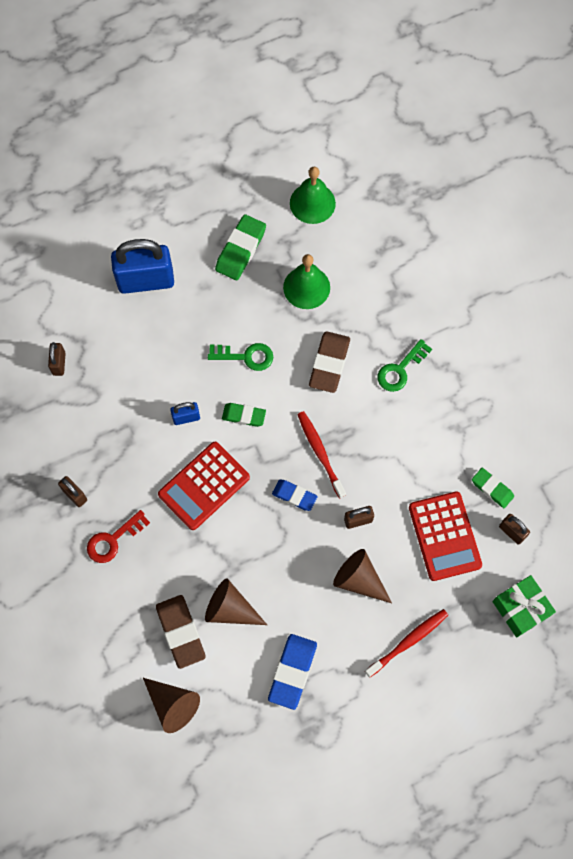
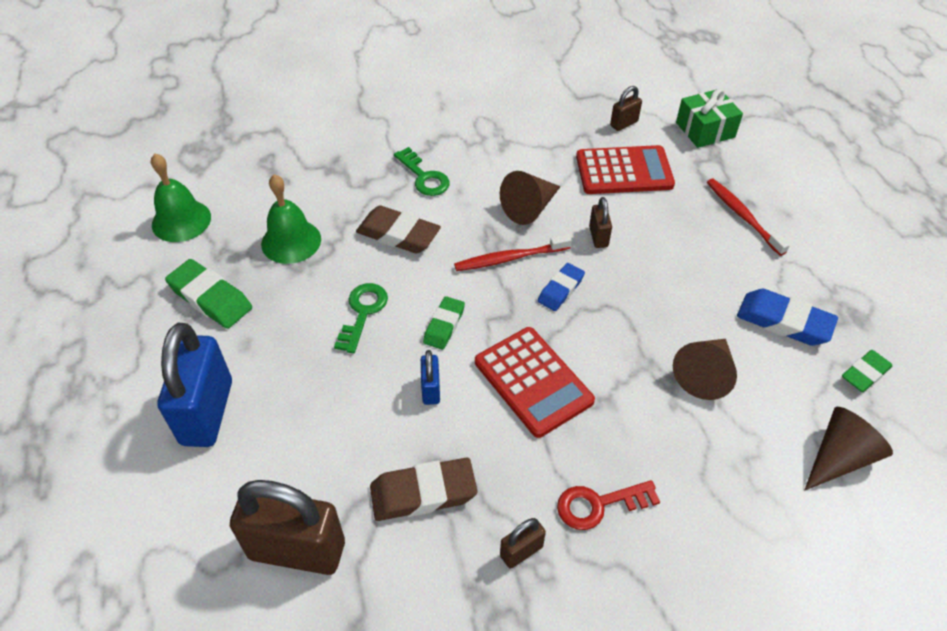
camera: 80 degrees left, 20 degrees down
brown padlock [48,342,66,376] -> brown padlock [230,480,345,575], size x2.16
red key [87,510,150,563] -> red key turned 105 degrees clockwise [557,480,660,530]
brown eraser [156,595,205,669] -> brown eraser moved to [370,458,478,521]
brown cone [333,549,392,603] -> brown cone moved to [500,171,561,225]
green eraser [472,468,514,508] -> green eraser moved to [842,350,893,392]

